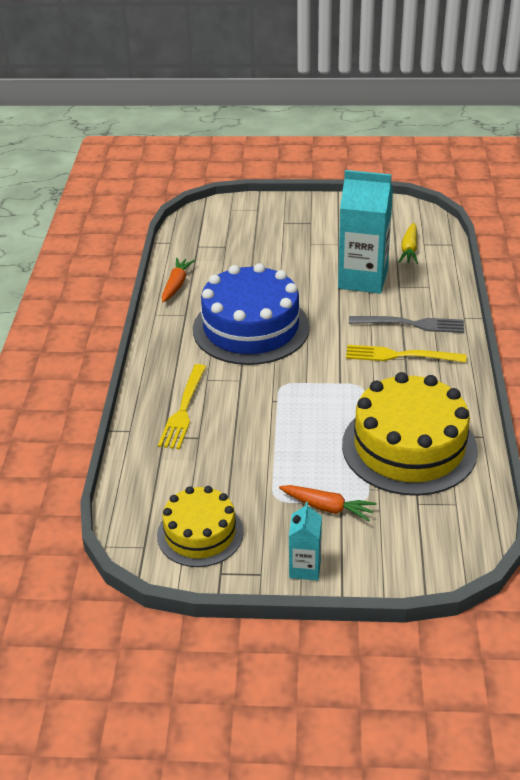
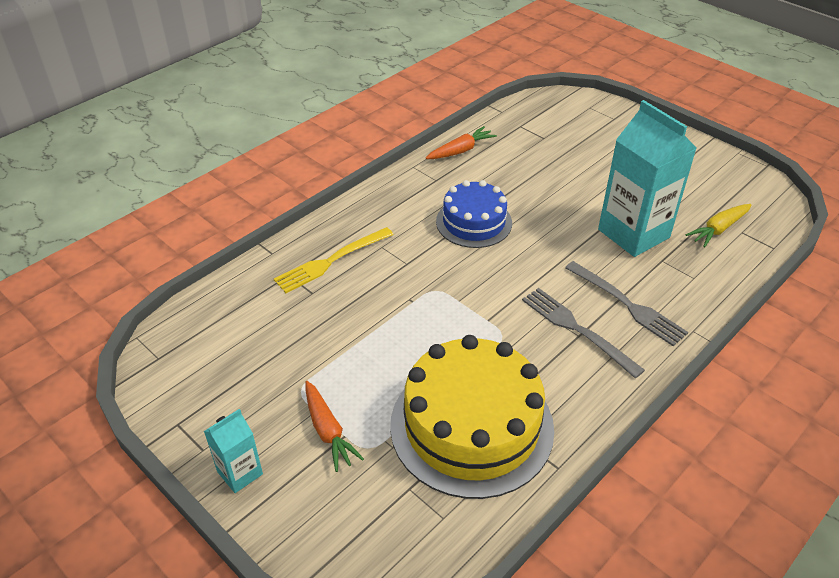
camera: 40 degrees right, 5 degrees up
yellow cake [157,486,244,567] -> none
blue cake [193,263,310,365] -> blue cake [436,180,512,248], size x0.59
yellow fork [346,345,467,363] -> grey fork [522,288,645,378]

